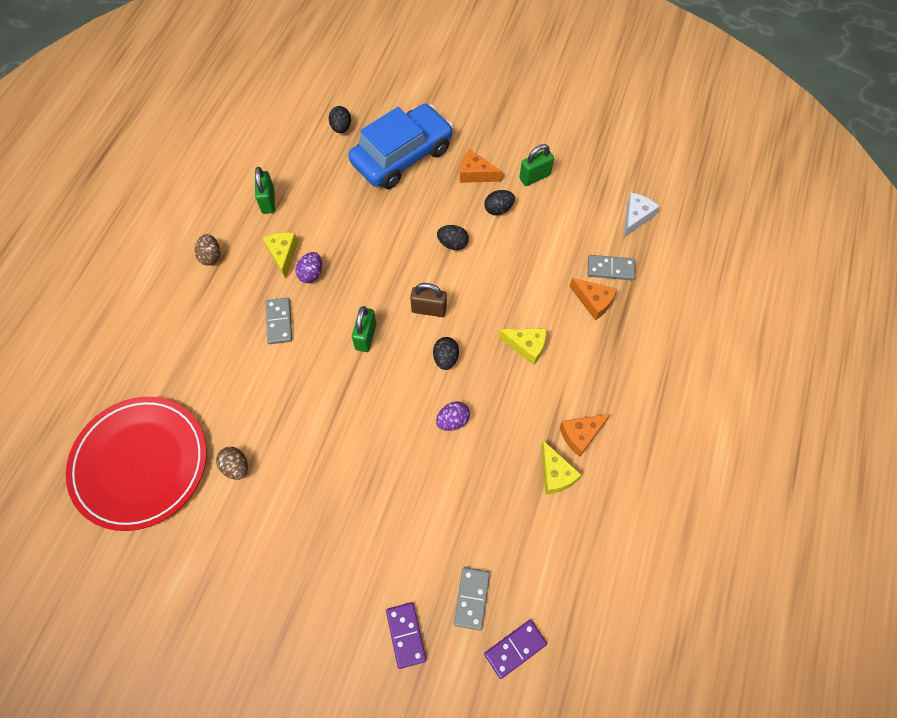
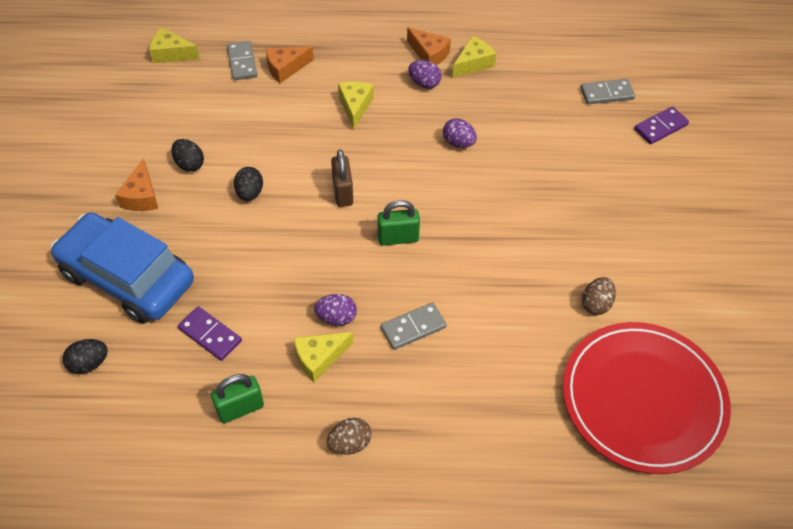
camera: 110 degrees left, 10 degrees down
black egg [433,337,459,370] -> none
purple domino [484,620,547,679] -> purple domino moved to [178,306,242,361]
green padlock [519,144,554,186] -> none
orange cheese [569,278,617,320] -> orange cheese turned 135 degrees counterclockwise [266,46,314,83]
white cheese [624,193,660,237] -> yellow cheese [149,27,200,63]
none -> purple egg [408,60,441,89]

